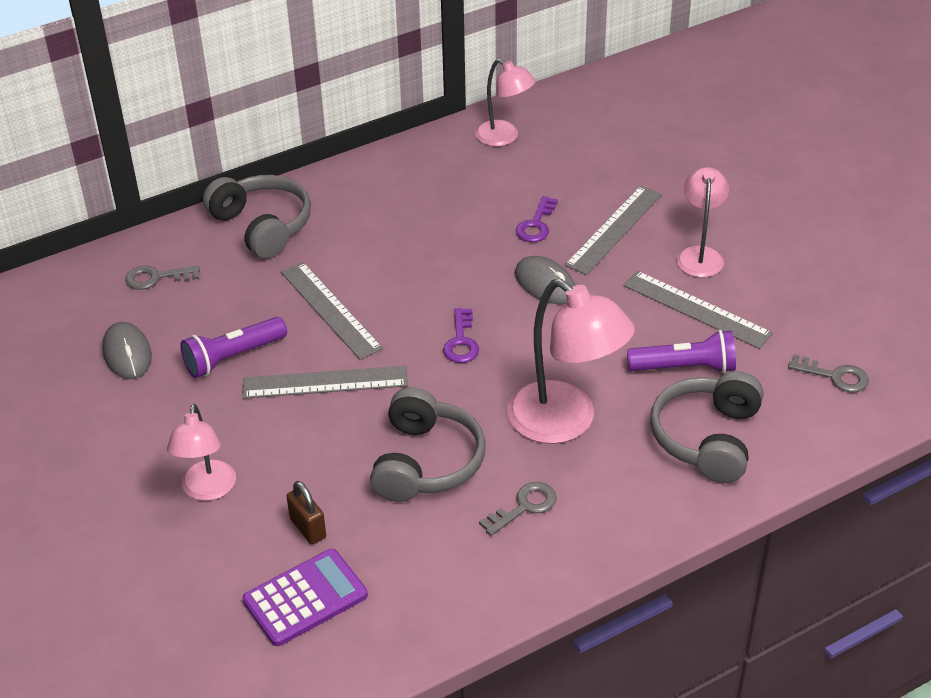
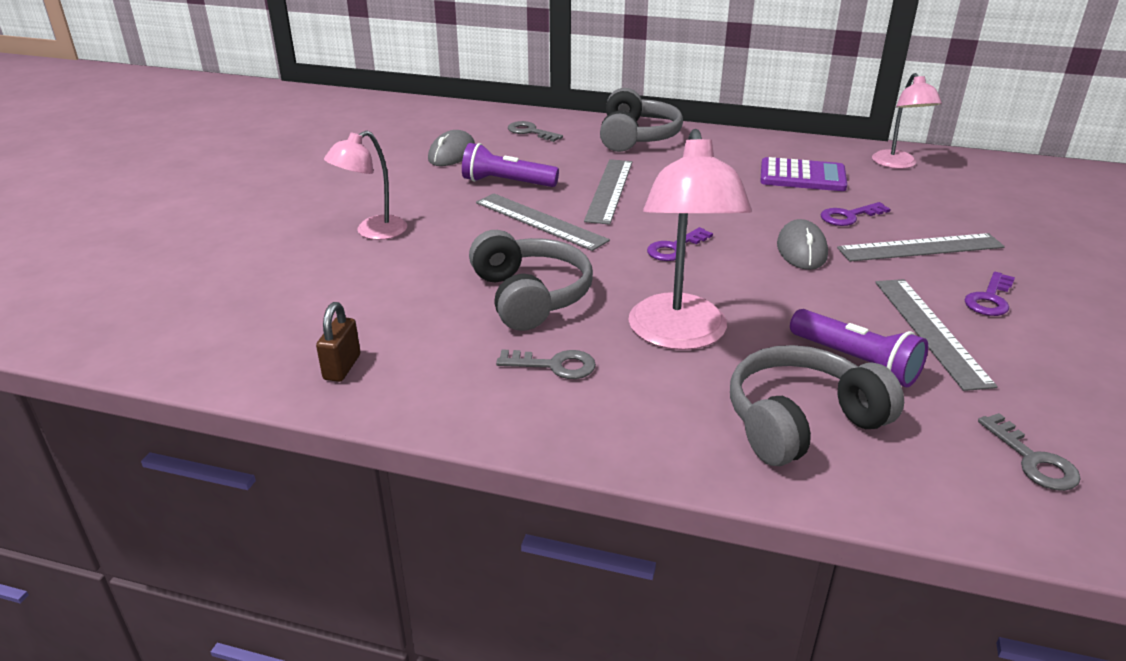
camera: 45 degrees right, 10 degrees down
purple calculator [243,549,368,646] -> purple calculator moved to [760,157,847,191]
brown padlock [286,481,326,544] -> brown padlock moved to [316,302,360,382]
grey headphones [370,387,486,502] -> grey headphones turned 75 degrees counterclockwise [469,230,593,331]
pink lamp [676,167,729,277] -> purple key [964,272,1015,316]

